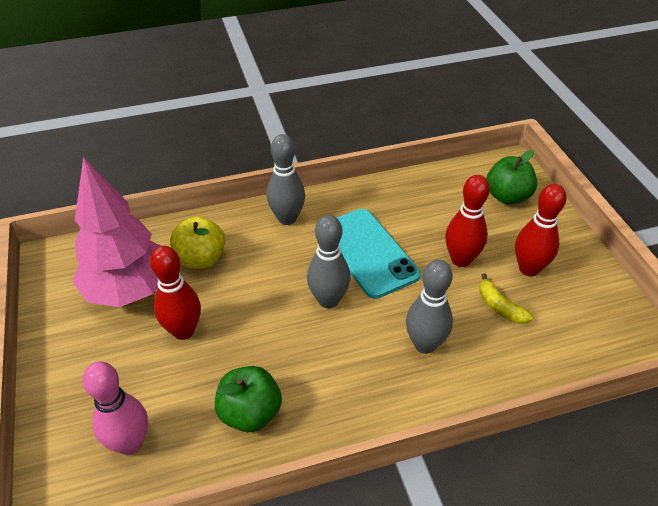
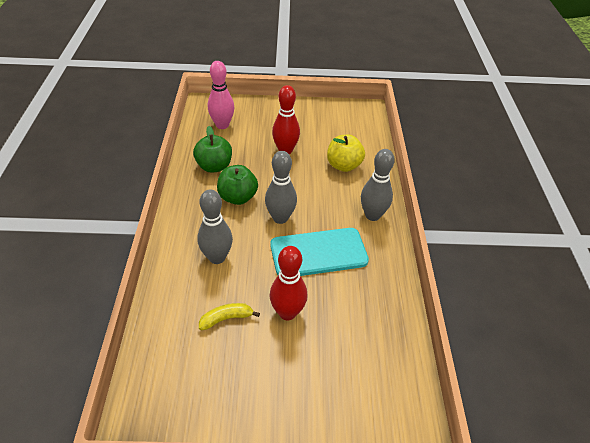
camera: 105 degrees right, 0 degrees up
pink tree [72,157,161,307] -> none
green apple [486,150,537,204] -> green apple moved to [217,165,258,205]
red bowling pin [515,184,567,276] -> none

